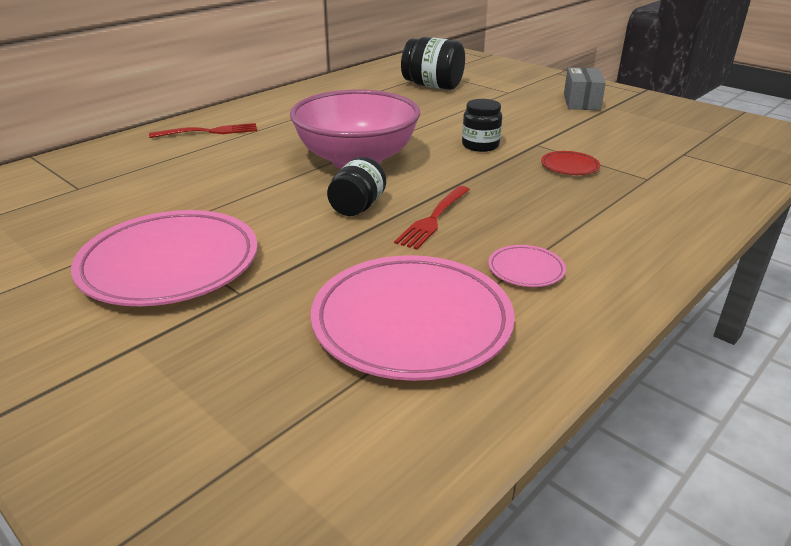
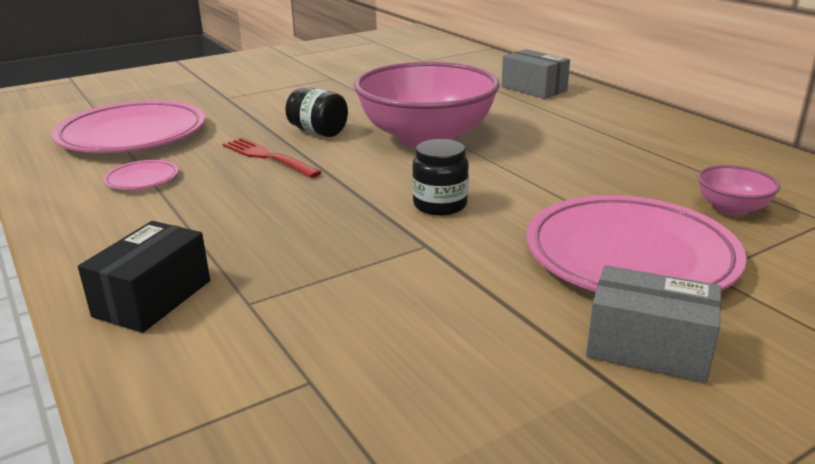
camera: 105 degrees right, 5 degrees down
pink plate [71,210,258,306] -> pink plate moved to [527,195,746,292]
red fork [149,123,257,138] -> grey box [501,49,570,99]
black jar [401,37,465,90] -> pink bowl [698,165,780,216]
red plate [541,151,600,175] -> none
none -> black box [78,221,210,333]

